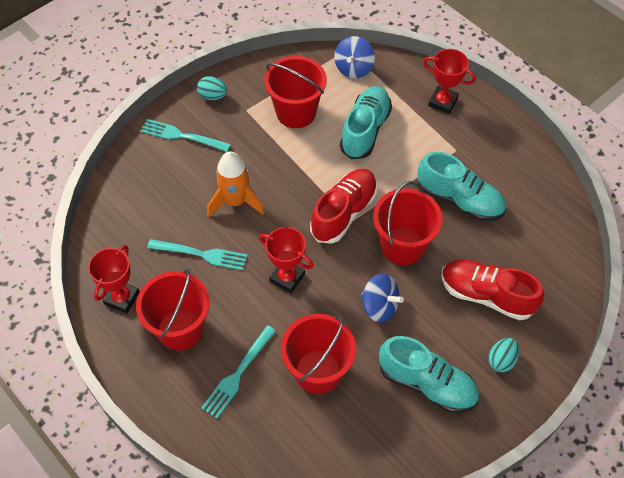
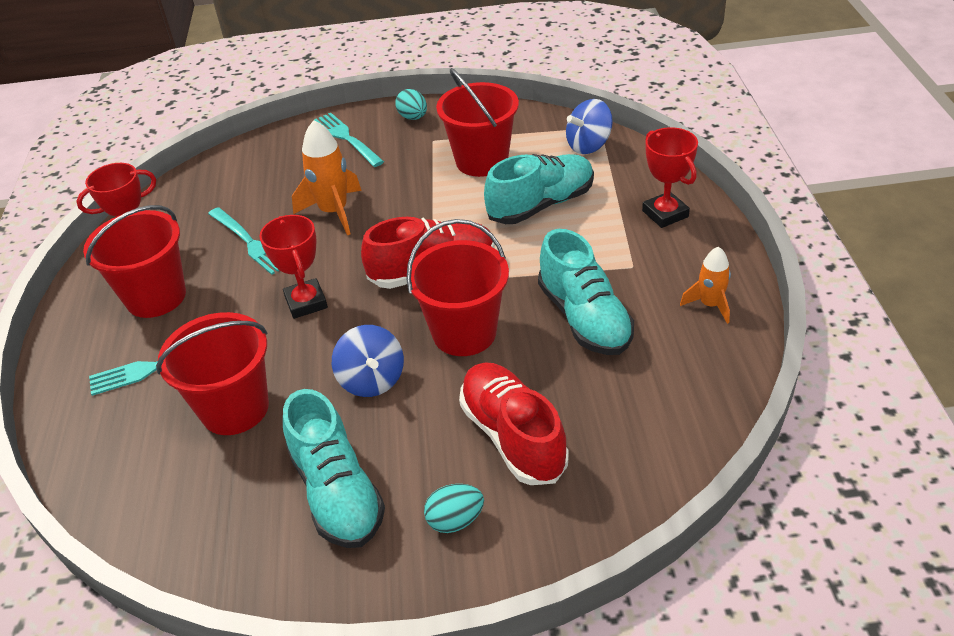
camera: 40 degrees right, 15 degrees down
none -> orange rocket [680,247,731,324]

